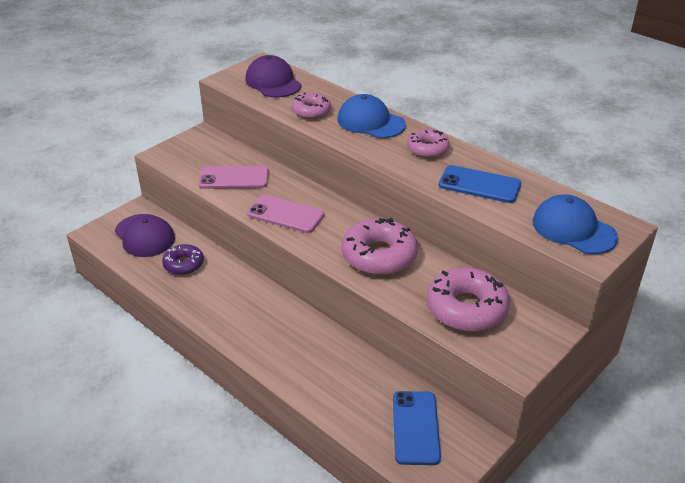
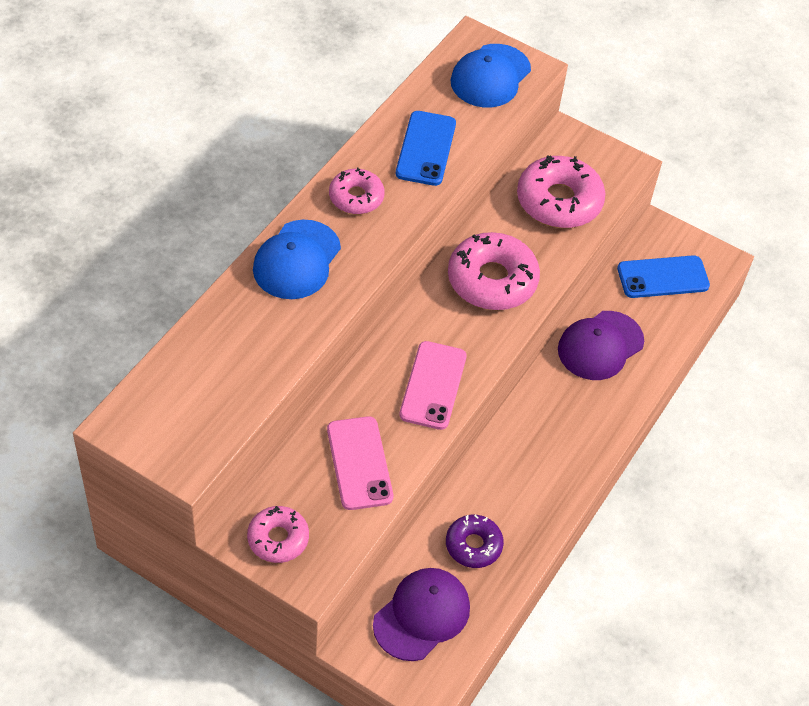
camera: 105 degrees left, 15 degrees up
purple cap [245,55,302,98] -> purple cap moved to [558,311,644,380]
pink donut [292,92,331,119] -> pink donut moved to [247,506,309,563]

